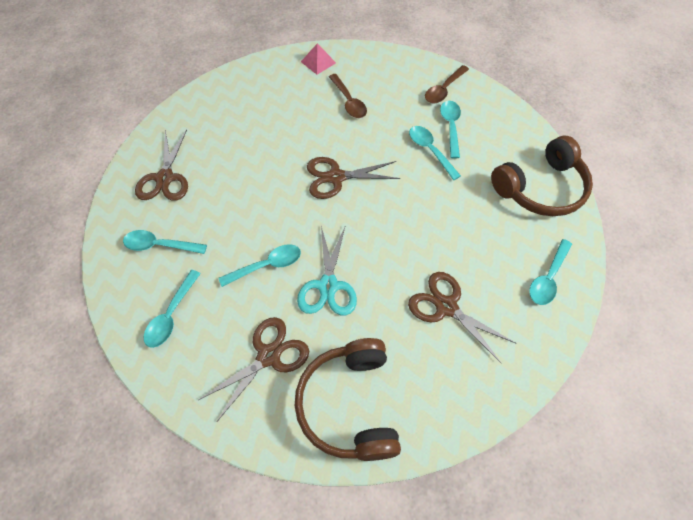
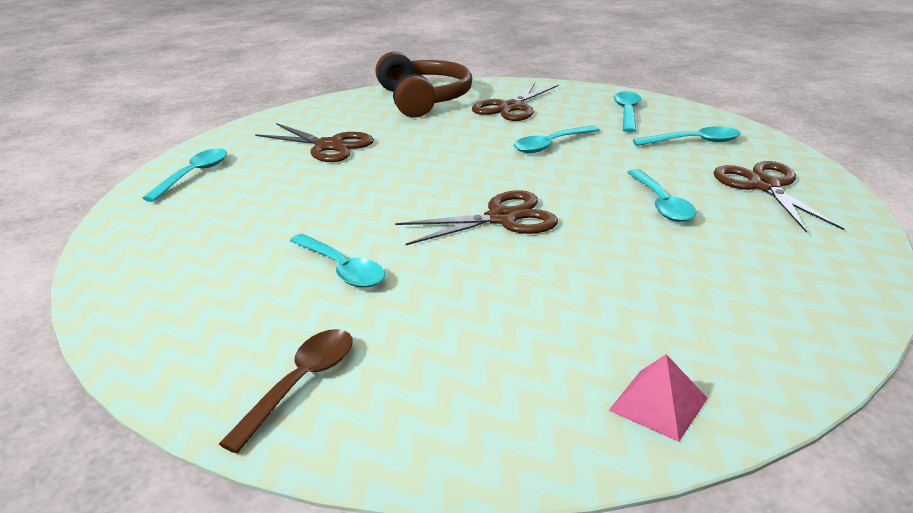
camera: 170 degrees right, 30 degrees down
turquoise scissors [297,225,357,315] -> none
brown spoon [329,74,367,118] -> none
turquoise spoon [440,101,461,159] -> turquoise spoon moved to [627,169,697,222]
brown headphones [491,136,593,216] -> none

